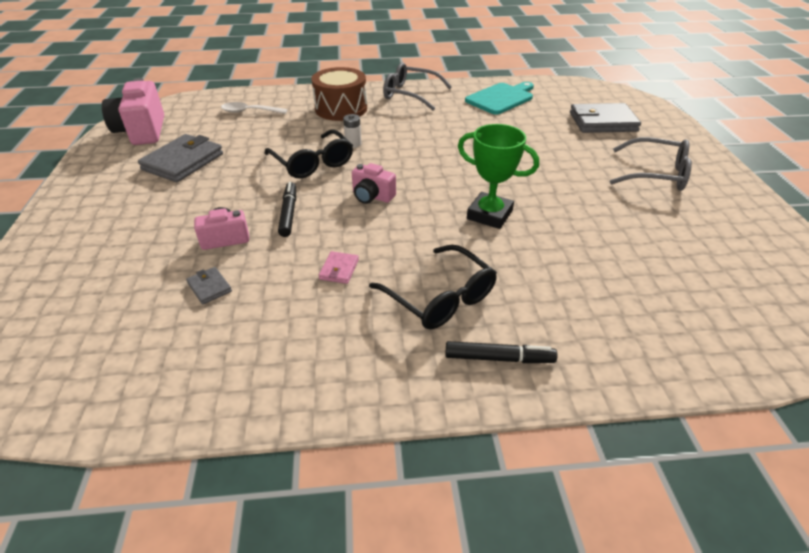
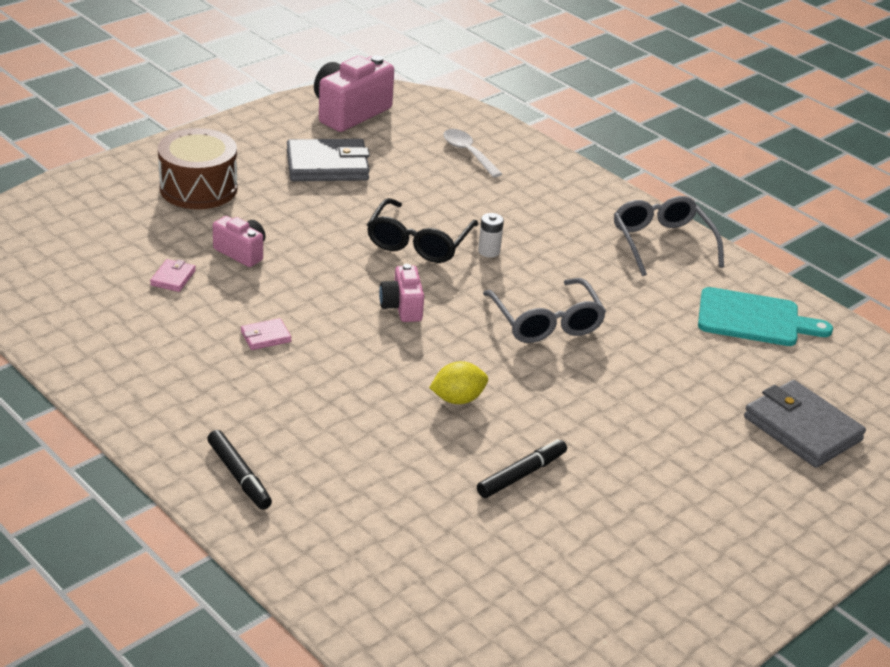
camera: 50 degrees right, 5 degrees down
grey wallet [186,267,232,304] -> pink wallet [150,259,196,292]
black marker [278,182,296,237] -> black marker moved to [477,439,567,498]
brown drum [311,67,367,121] -> brown drum moved to [158,128,238,209]
black glasses [369,245,497,329] -> none
green trophy [458,124,539,229] -> yellow lemon [429,361,488,404]
grey glasses [610,137,692,191] -> grey glasses moved to [483,278,606,343]

